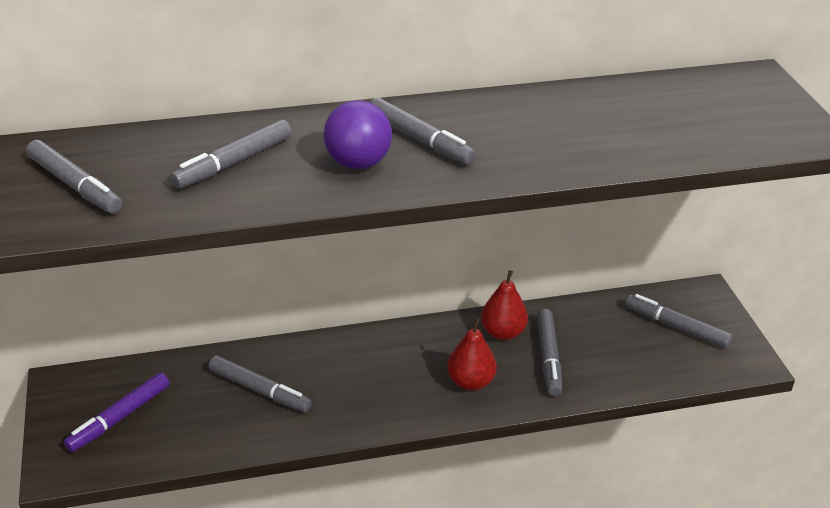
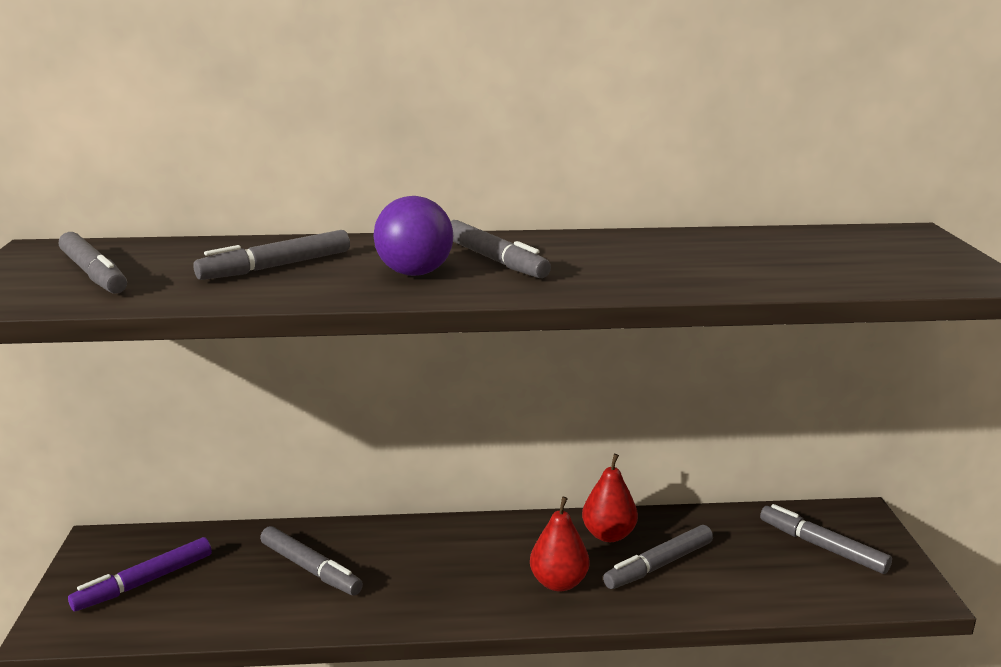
camera: 10 degrees right, 15 degrees down
grey marker [537,309,562,396] -> grey marker turned 45 degrees clockwise [603,525,713,589]

